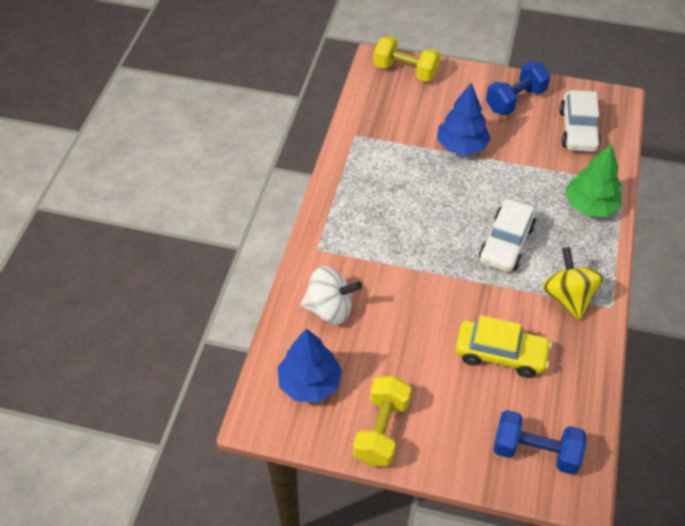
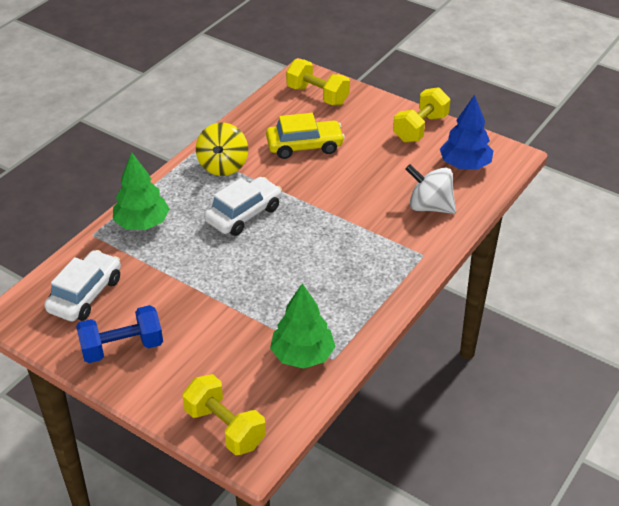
camera: 160 degrees left, 10 degrees down
blue tree [437,83,491,156] -> none
yellow car [455,315,552,378] -> yellow car turned 135 degrees clockwise [266,113,345,159]
blue dumbbell [493,410,586,475] -> yellow dumbbell [286,59,350,105]
none -> green tree [270,283,336,369]

